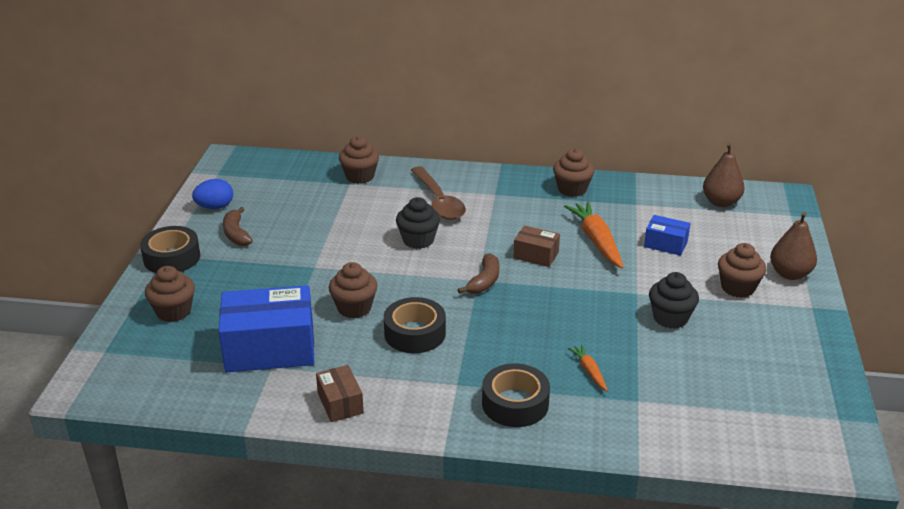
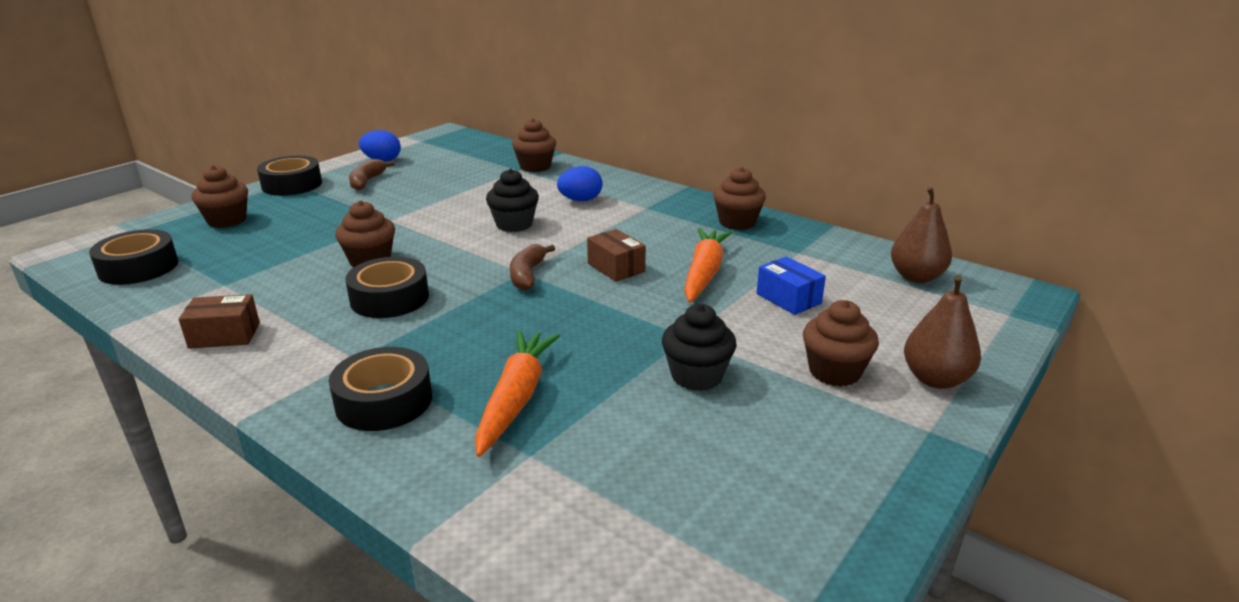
camera: 30 degrees right, 5 degrees down
blue box [218,285,314,372] -> none
brown box [316,365,364,422] -> brown box turned 75 degrees clockwise [179,294,260,349]
brown spoon [411,166,466,220] -> blue egg [557,166,603,201]
brown banana [457,253,499,294] -> brown banana turned 135 degrees clockwise [510,244,555,290]
orange carrot [567,344,608,391] -> orange carrot [475,330,561,457], size x1.95
none -> black tape [89,229,178,285]

